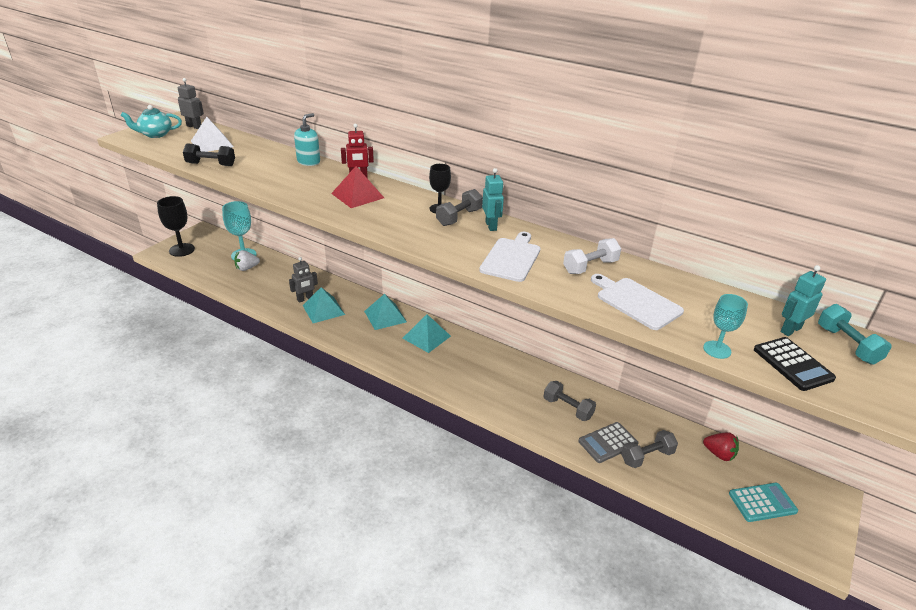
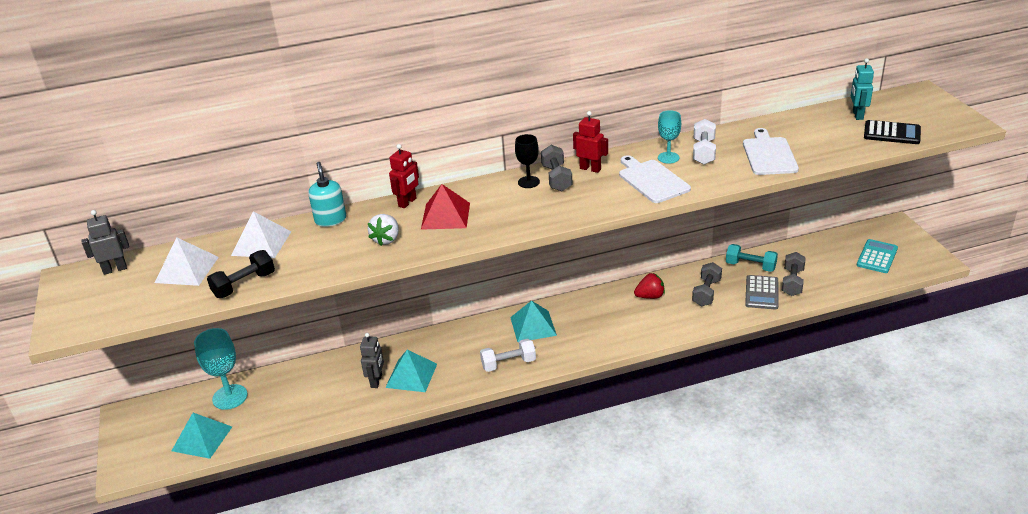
camera: 45 degrees left, 0 degrees up
turquoise teapot [121,105,182,138] -> none
black goblet [157,196,195,257] -> none
white strawberry [234,250,260,271] -> white strawberry moved to [368,214,399,246]
turquoise pyramid [364,294,407,330] -> turquoise pyramid moved to [172,413,232,459]
turquoise robot [482,168,504,231] -> red robot [573,111,608,173]
grey dumbbell [543,381,596,421] -> grey dumbbell turned 60 degrees counterclockwise [692,262,722,306]
white cutting board [591,274,684,330] -> white cutting board turned 90 degrees clockwise [743,128,799,175]
turquoise goblet [703,294,748,359] -> turquoise goblet moved to [658,110,681,164]
red strawberry [703,432,739,461] -> red strawberry moved to [634,273,665,299]
turquoise dumbbell [818,304,891,365] -> turquoise dumbbell moved to [726,244,778,272]
none -> white pyramid [231,211,292,258]
none -> white dumbbell [480,339,536,372]

